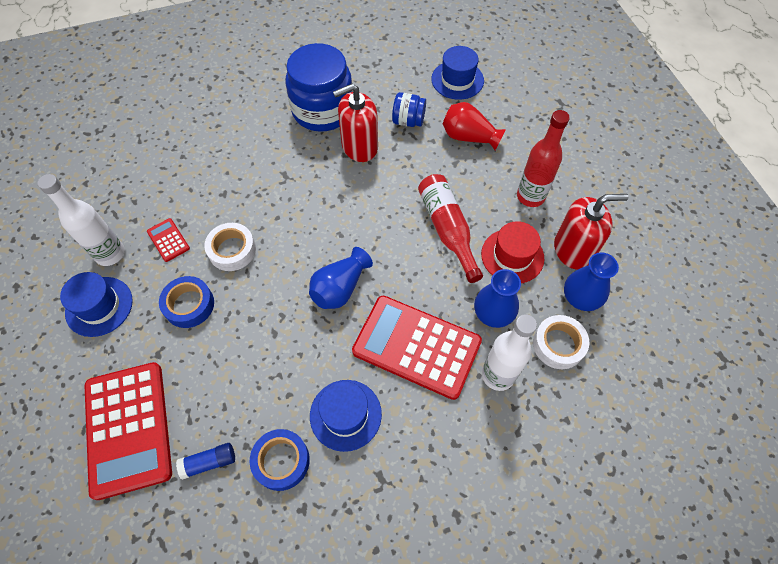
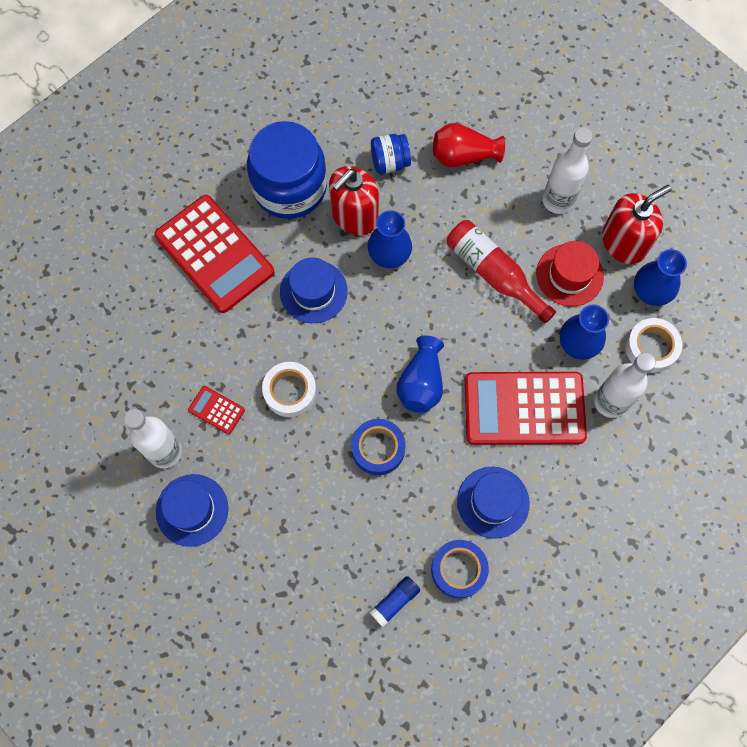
camera: 25 degrees left, 10 degrees up
red calculator [85,362,172,500] -> red calculator moved to [154,195,274,313]
blue tape [159,276,214,328] -> blue tape moved to [351,419,406,475]
blue hat [431,46,484,100] -> blue hat moved to [280,258,348,323]
red bottle [517,110,570,207] -> white bottle [543,127,593,214]
none -> blue vase [368,210,412,268]

